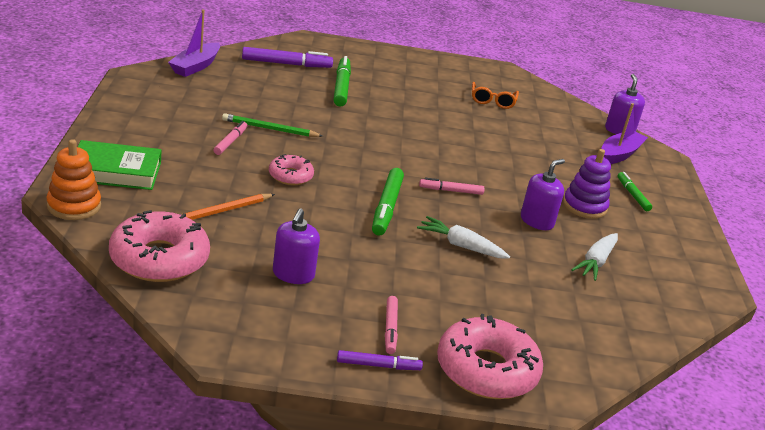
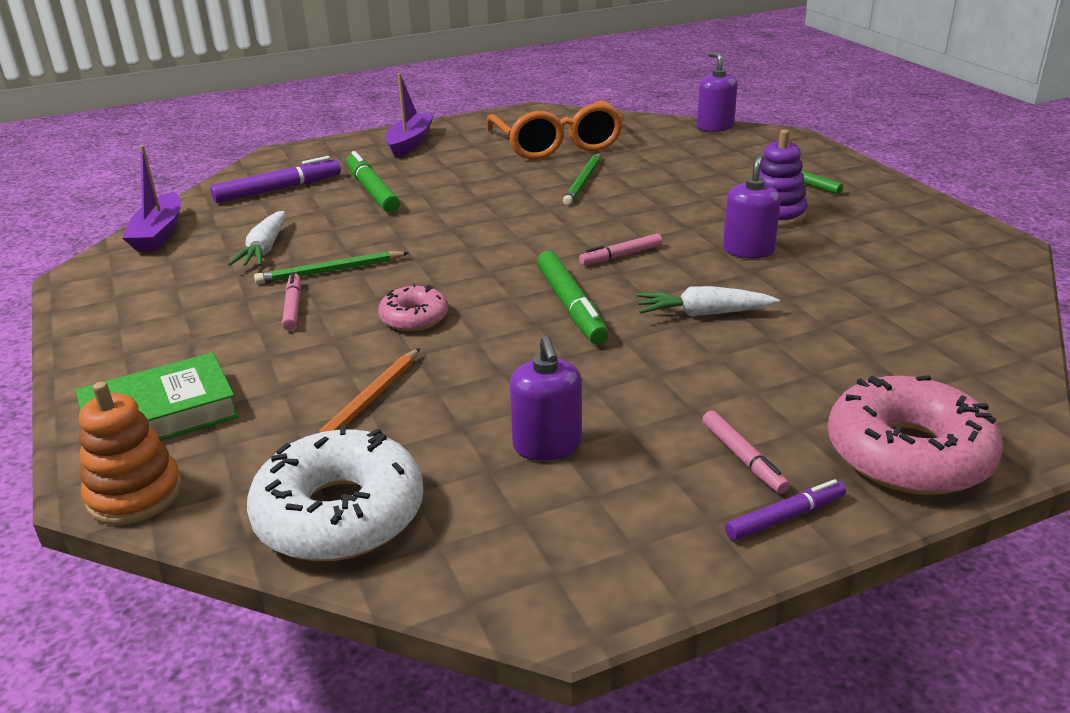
camera: 20 degrees left, 0 degrees up
pink donut [109,210,210,282] -> white donut [247,425,424,561]
orange glasses [472,82,519,109] -> orange glasses [486,100,624,160], size x1.98
white carrot [571,233,618,281] -> white carrot moved to [228,211,285,266]
purple boat [601,103,648,164] -> purple boat moved to [386,73,434,158]
none -> green pencil [563,153,600,205]

